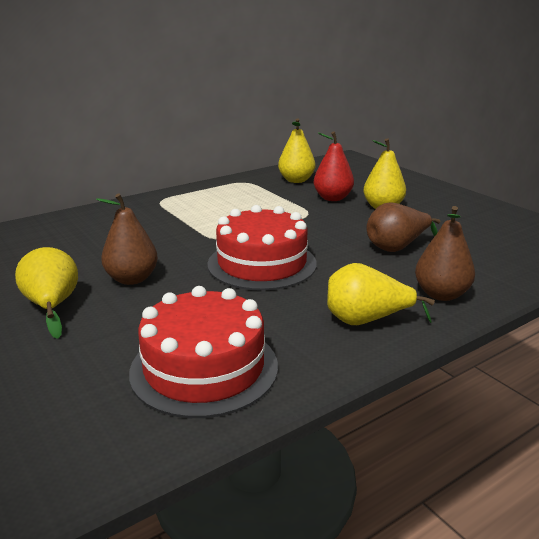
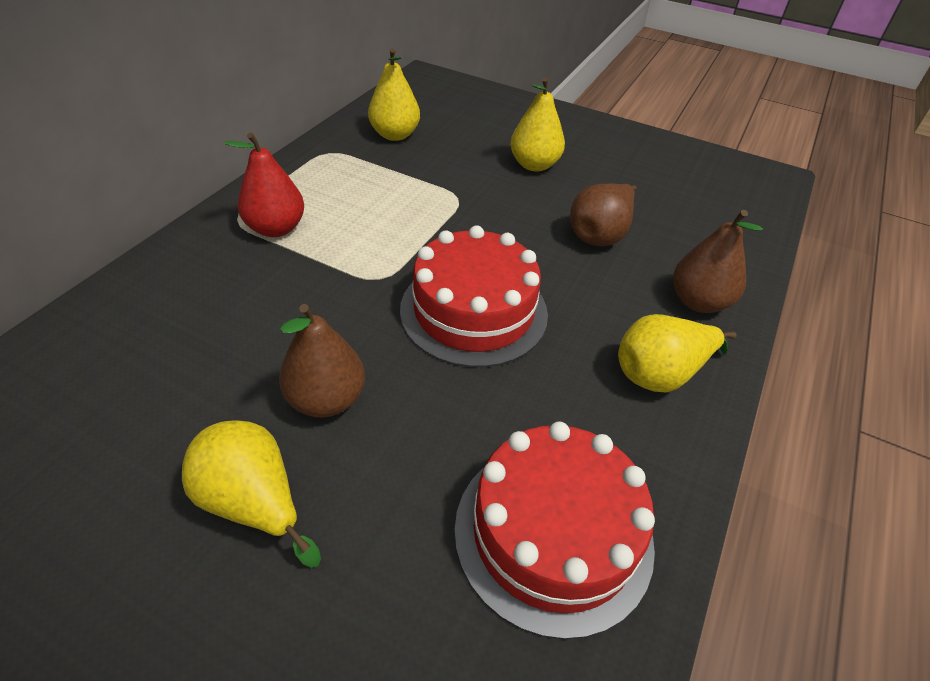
camera: 30 degrees left, 20 degrees up
red pear [314,131,354,201] -> red pear moved to [225,133,304,237]

